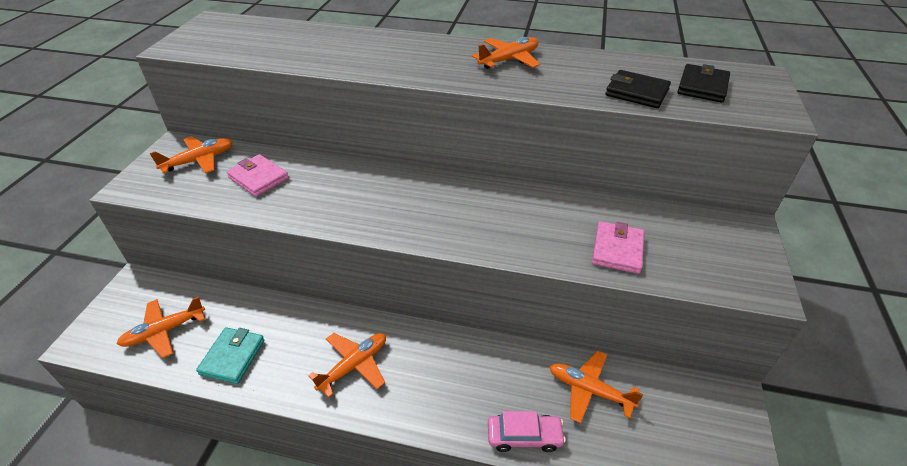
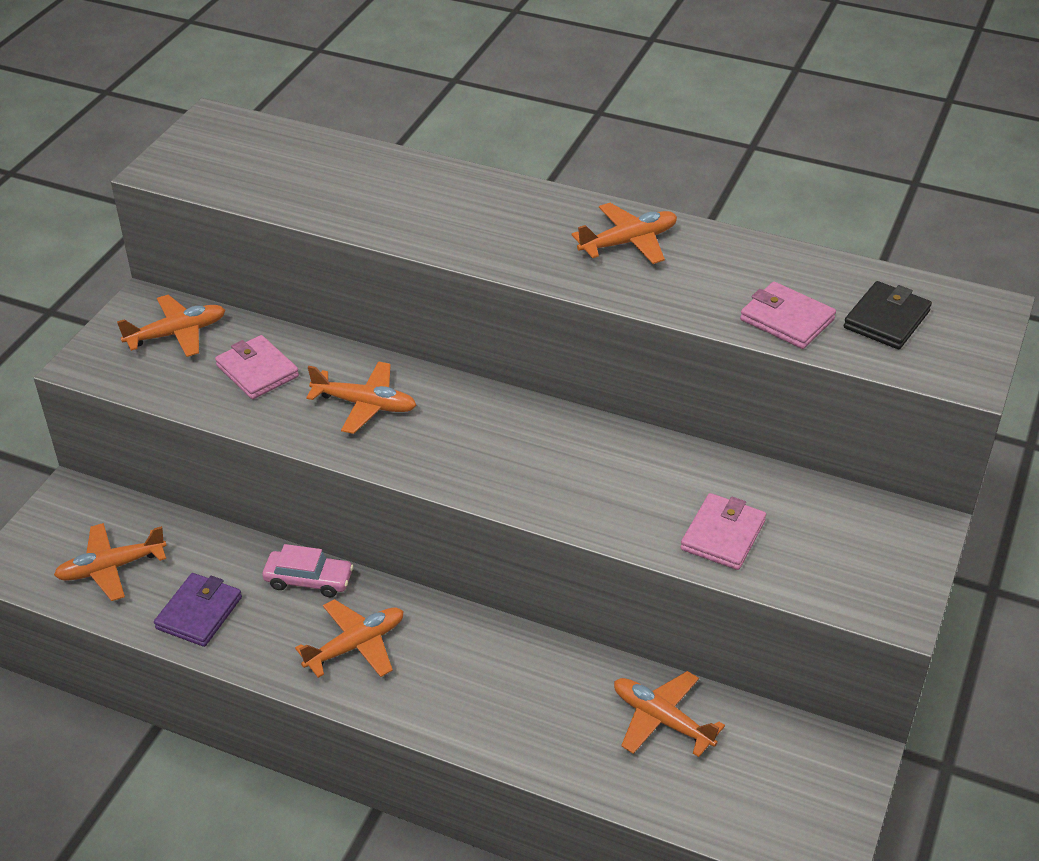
camera: 10 degrees right, 0 degrees up
turquoise wallet [196,327,264,384] -> purple wallet [154,573,242,647]
pink car [488,411,566,452] -> pink car moved to [263,544,354,597]
black wallet [605,70,671,108] -> pink wallet [740,282,836,349]
none -> orange plane [306,361,417,434]

